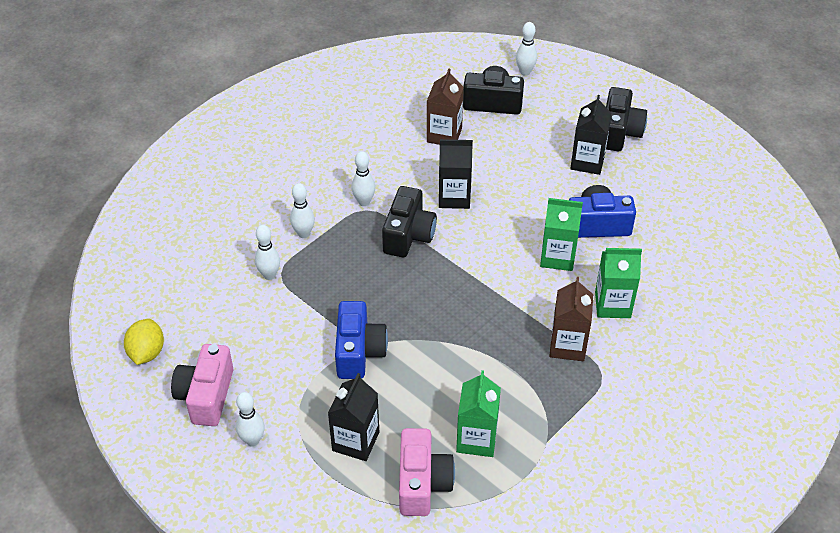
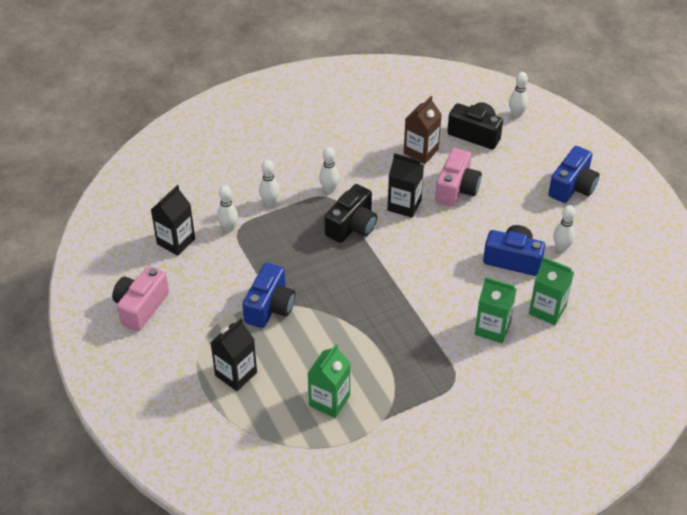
camera: 20 degrees right, 0 degrees up
yellow lemon [124,319,164,365] -> none
white bowling pin [236,392,265,447] -> white bowling pin moved to [553,205,575,252]
pink camera [399,428,455,516] -> pink camera moved to [435,148,482,207]
green carton [540,198,583,271] -> green carton moved to [529,257,574,325]
brown carton [550,277,593,361] -> none
black carton [570,95,612,175] -> black carton moved to [151,185,195,256]
black camera [606,87,647,151] -> blue camera [548,146,599,203]

